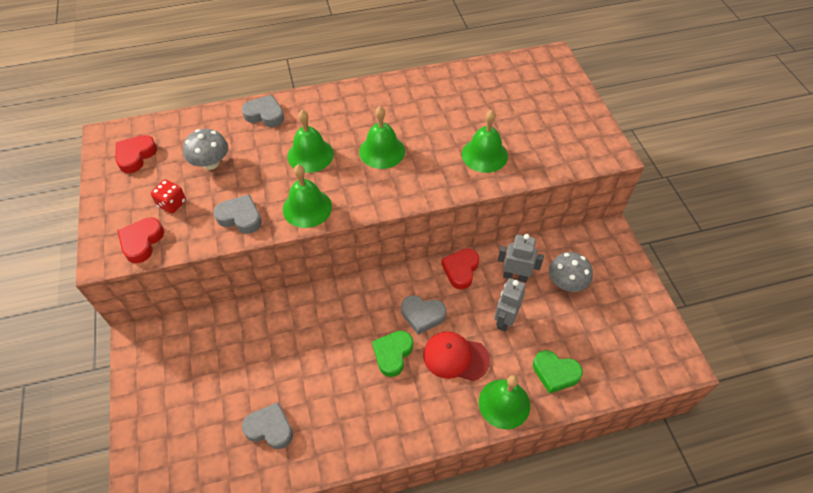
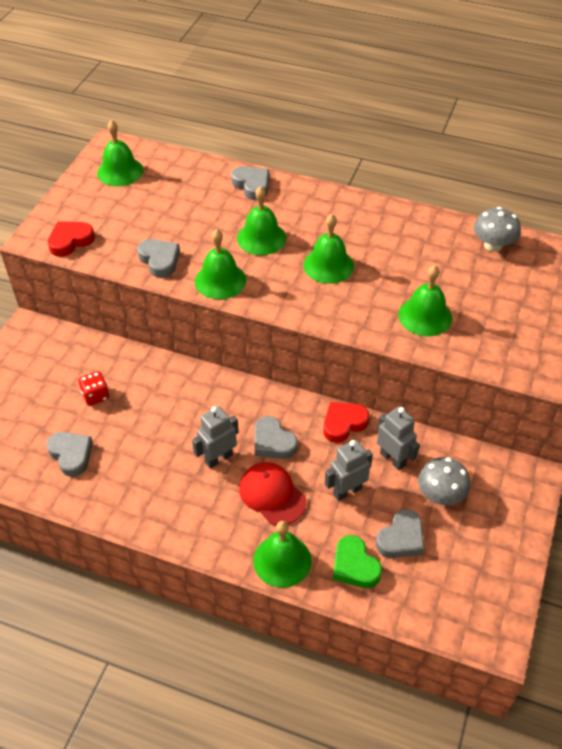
camera: 35 degrees right, 5 degrees down
red heart [116,135,157,173] -> green bell [97,120,143,186]
red dice [151,180,186,213] -> red dice moved to [78,371,109,406]
grey mushroom [183,129,228,170] -> grey mushroom moved to [473,207,521,252]
green heart [372,331,413,377] -> grey robot [192,406,239,469]
none -> grey heart [376,509,424,558]

